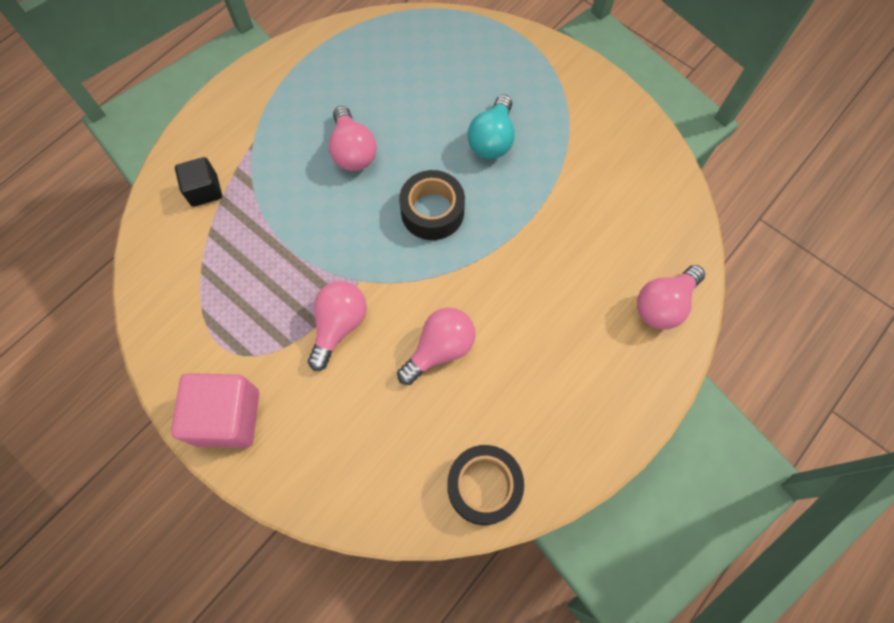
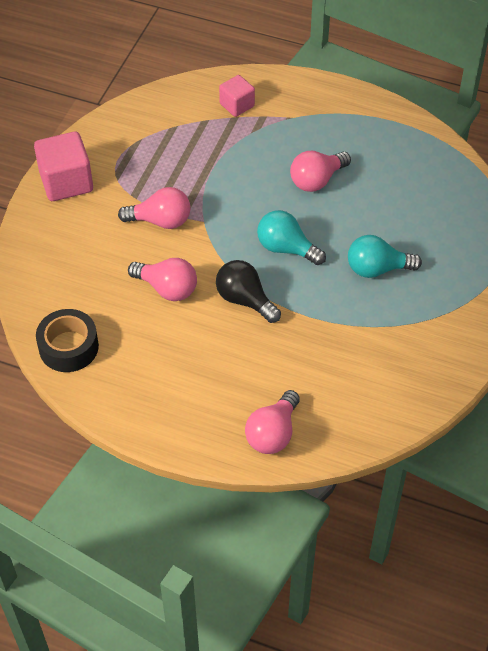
camera: 70 degrees right, 15 degrees down
black cube [175,157,222,207] -> pink cube [219,75,255,117]
black tape [399,170,465,240] -> turquoise light bulb [257,210,326,265]
pink light bulb [637,265,705,329] -> pink light bulb turned 90 degrees counterclockwise [245,390,300,454]
none -> black light bulb [216,260,281,323]

